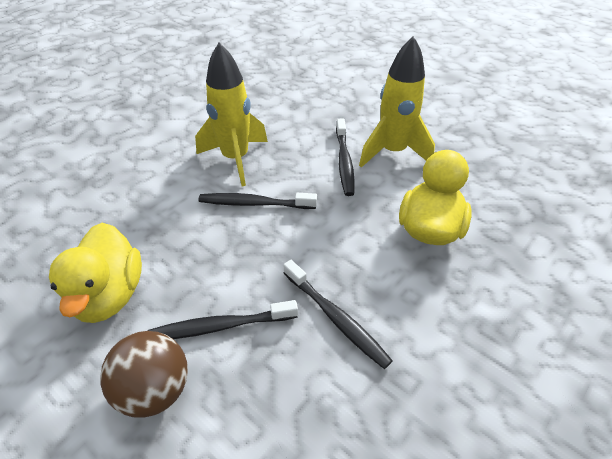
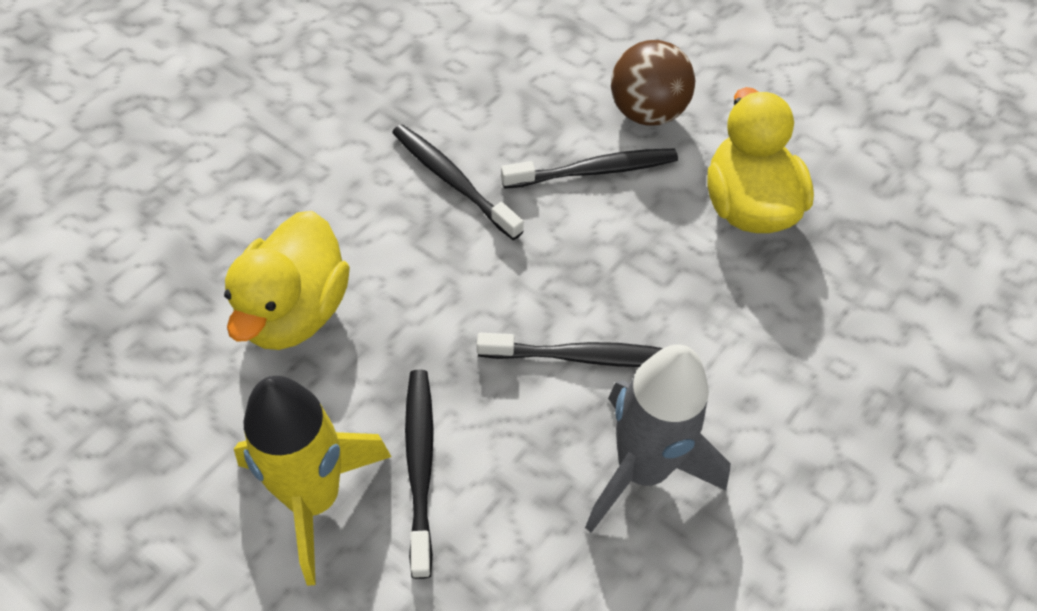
camera: 175 degrees right, 10 degrees up
yellow rocket [195,42,268,186] -> grey rocket [585,345,731,533]

